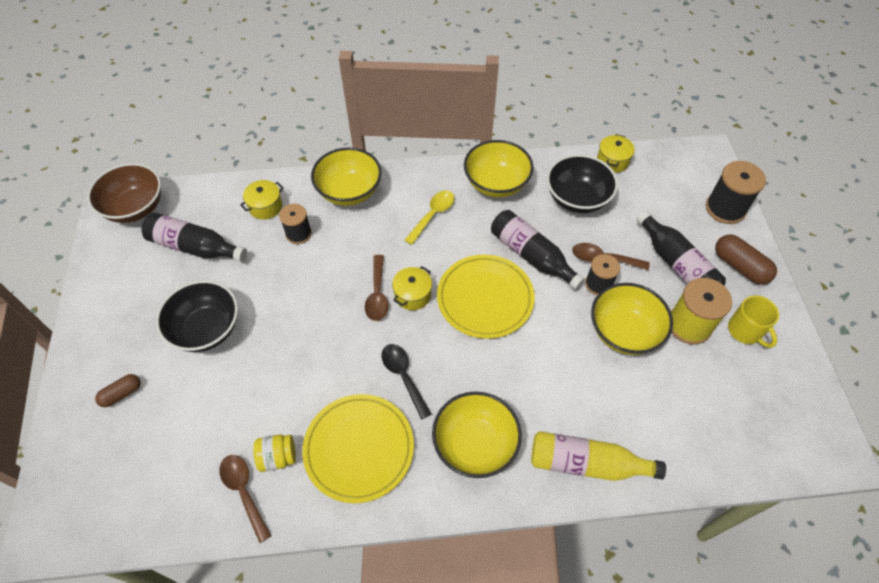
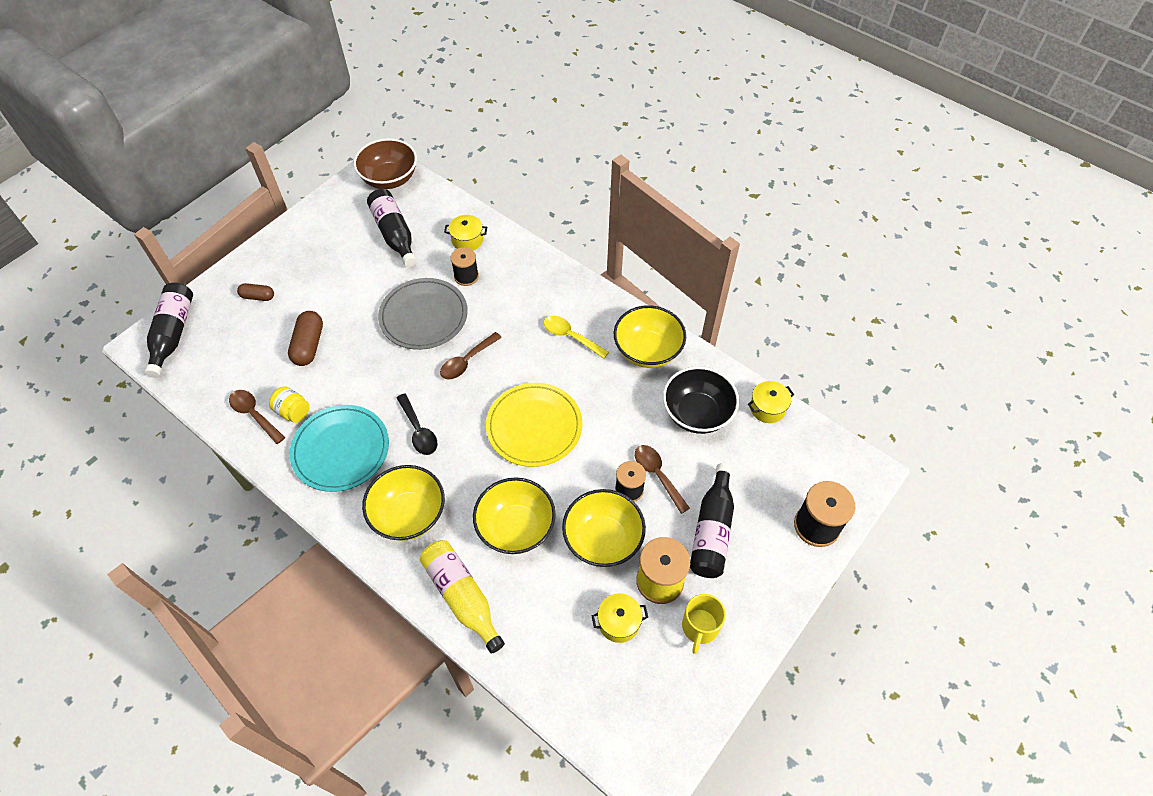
camera: 45 degrees right, 0 degrees up
black bowl [156,280,238,352] -> none
brown spoon [219,455,271,543] -> brown spoon turned 60 degrees counterclockwise [229,390,285,444]
yellow plate [302,394,414,503] -> turquoise plate [290,405,389,492]
yellow bowl [311,148,382,206] -> yellow bowl moved to [473,477,556,554]
black spoon [381,344,432,420] -> black spoon turned 135 degrees clockwise [397,393,437,455]
yellow pot [392,266,432,310] -> yellow pot moved to [591,593,648,643]
yellow spoon [405,191,454,245] -> yellow spoon turned 135 degrees counterclockwise [544,316,609,359]
black bottle [491,210,585,290] -> black bottle moved to [145,283,193,378]
brown capsule [715,234,777,285] -> brown capsule moved to [288,311,323,366]
none -> grey plate [378,278,468,350]

